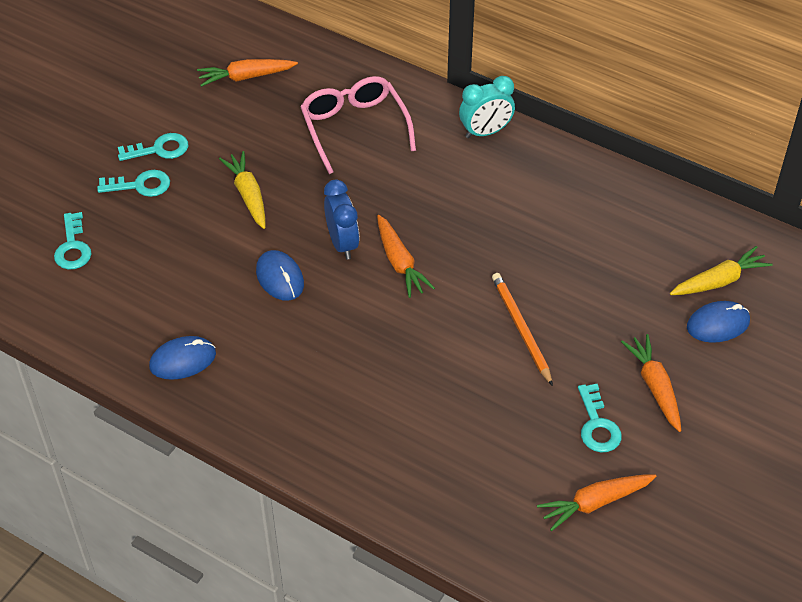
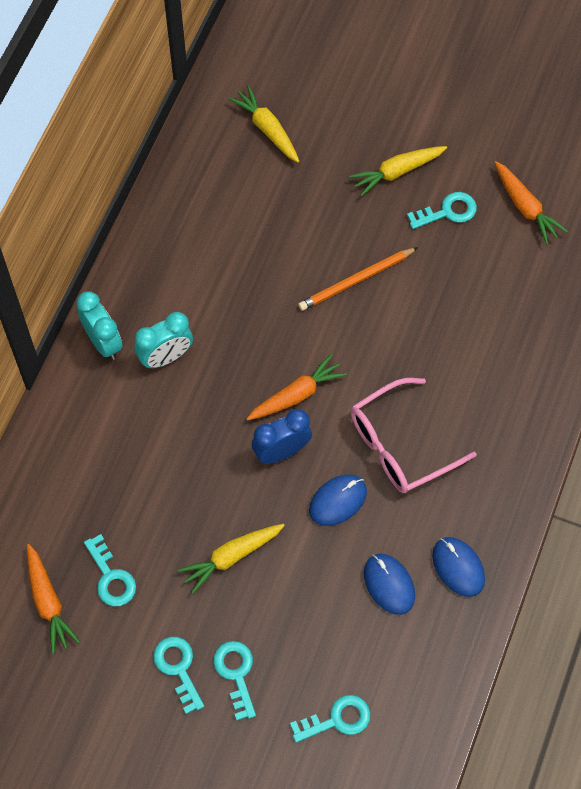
camera: 100 degrees left, 15 degrees up
pink glasses [301,76,416,174] -> pink glasses moved to [351,378,477,493]
orange carrot [621,334,681,432] -> yellow carrot [349,146,447,197]
blue mouse [687,301,750,343] -> blue mouse moved to [364,554,415,615]
none -> turquoise key [84,534,136,607]
none -> turquoise clock [134,312,193,368]

